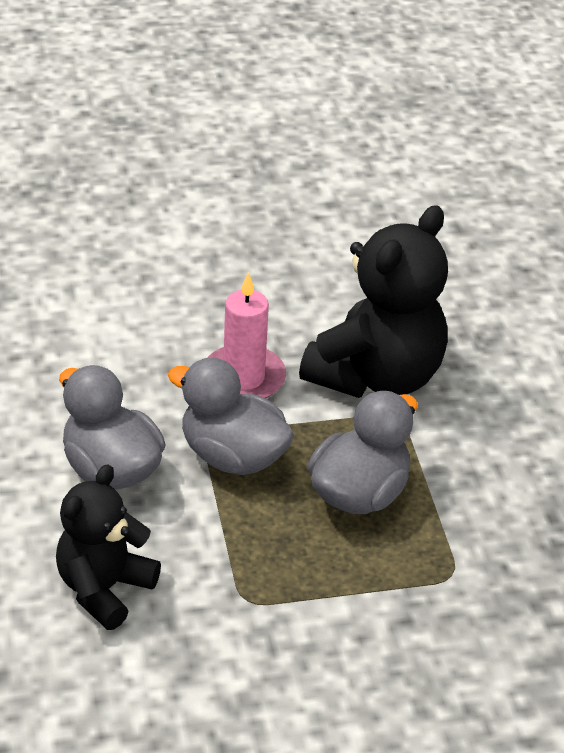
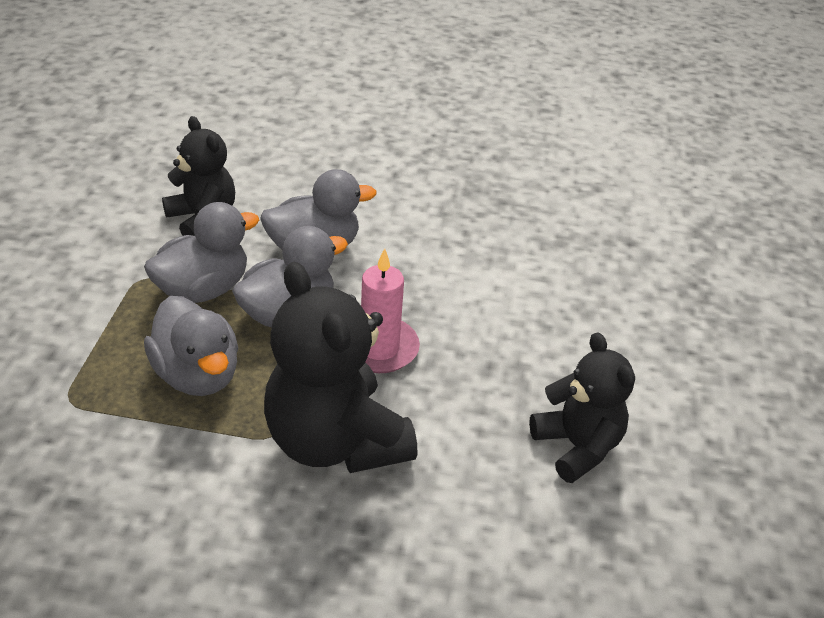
camera: 110 degrees right, 0 degrees up
none -> grey duck [144,202,259,303]
none -> black teddy bear [529,332,635,483]

